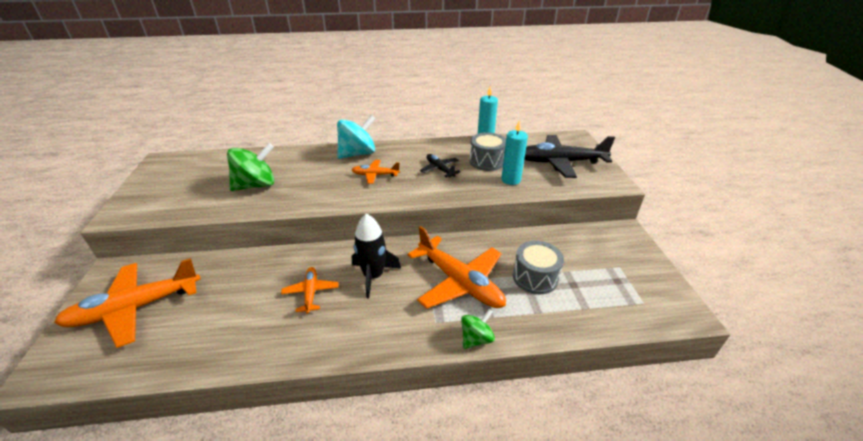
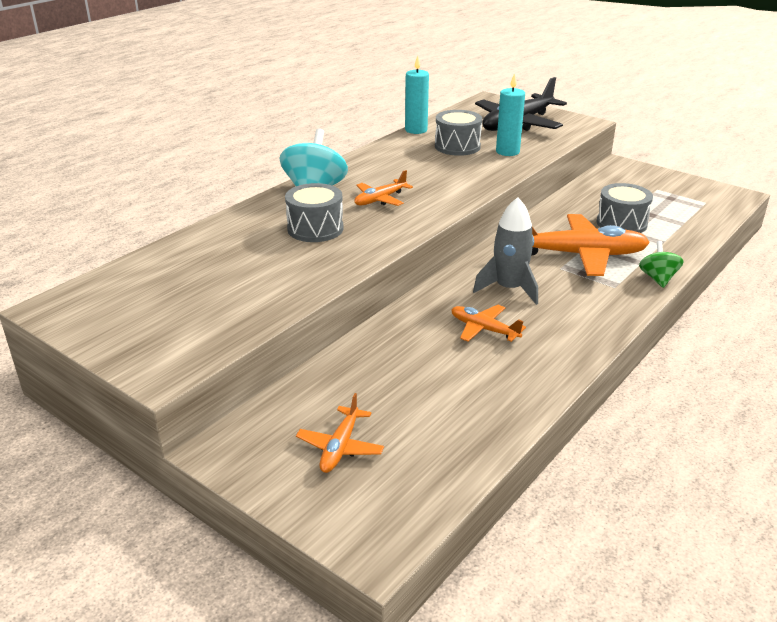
camera: 45 degrees left, 5 degrees down
orange plane [54,258,200,348] -> orange plane [296,393,384,473], size x0.51
green spinning top [227,143,274,191] -> none
black rocket [352,214,401,298] -> grey rocket [473,197,538,305]
black plane [420,154,461,178] -> none
none -> grey drum [285,183,344,242]

